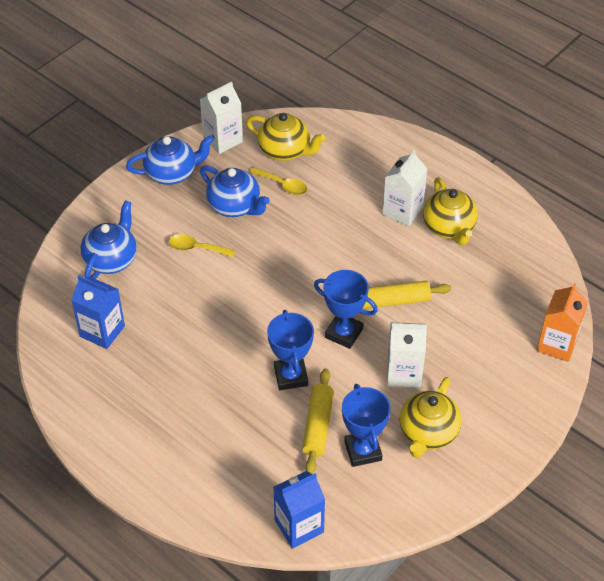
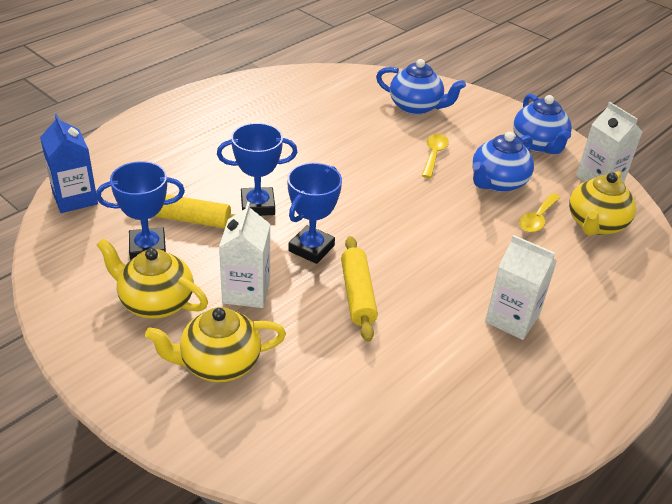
camera: 90 degrees right, 10 degrees down
blue carton [71,275,125,349] -> none
yellow teapot [423,177,478,245] -> yellow teapot moved to [145,307,286,382]
orange carton [537,283,588,362] -> none

